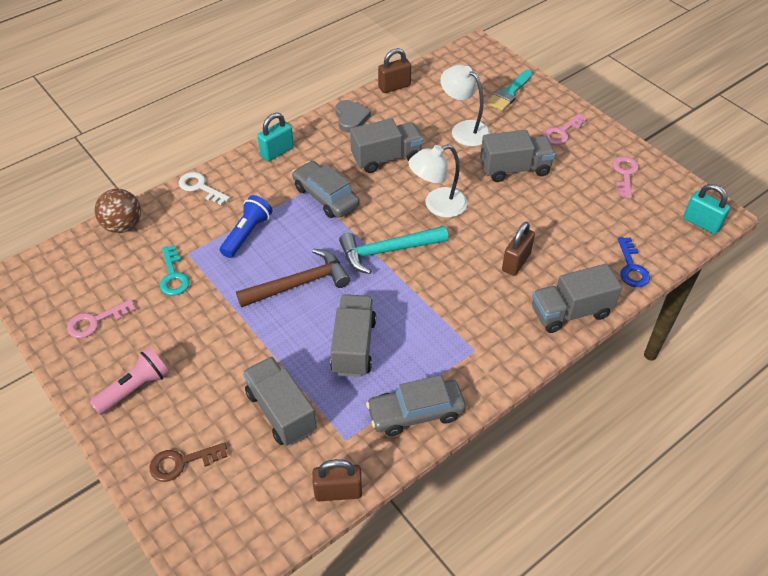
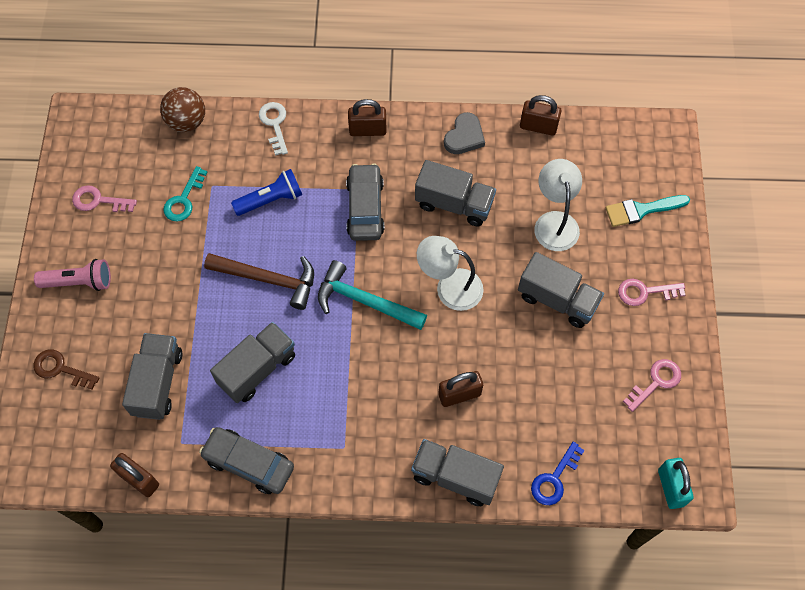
camera: 40 degrees right, 15 degrees up
turquoise padlock [257,113,294,162] -> brown padlock [348,99,387,136]

